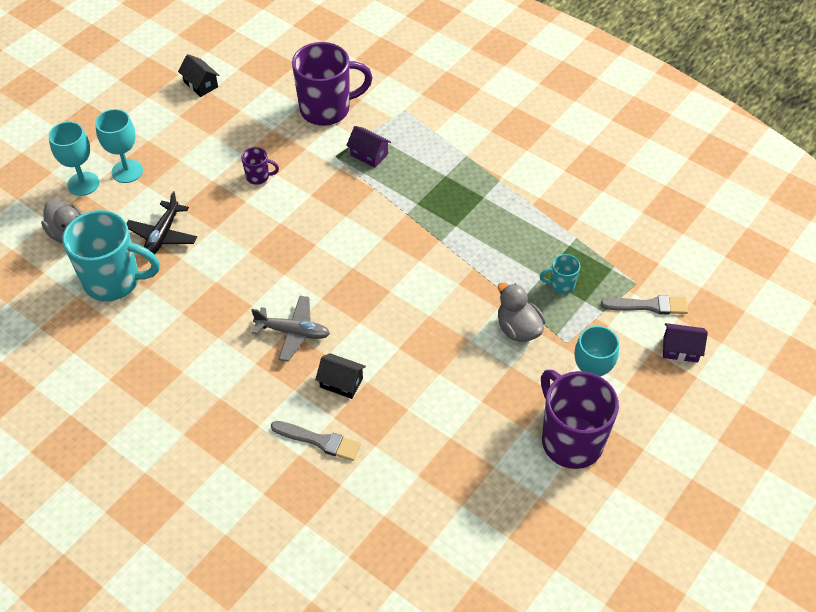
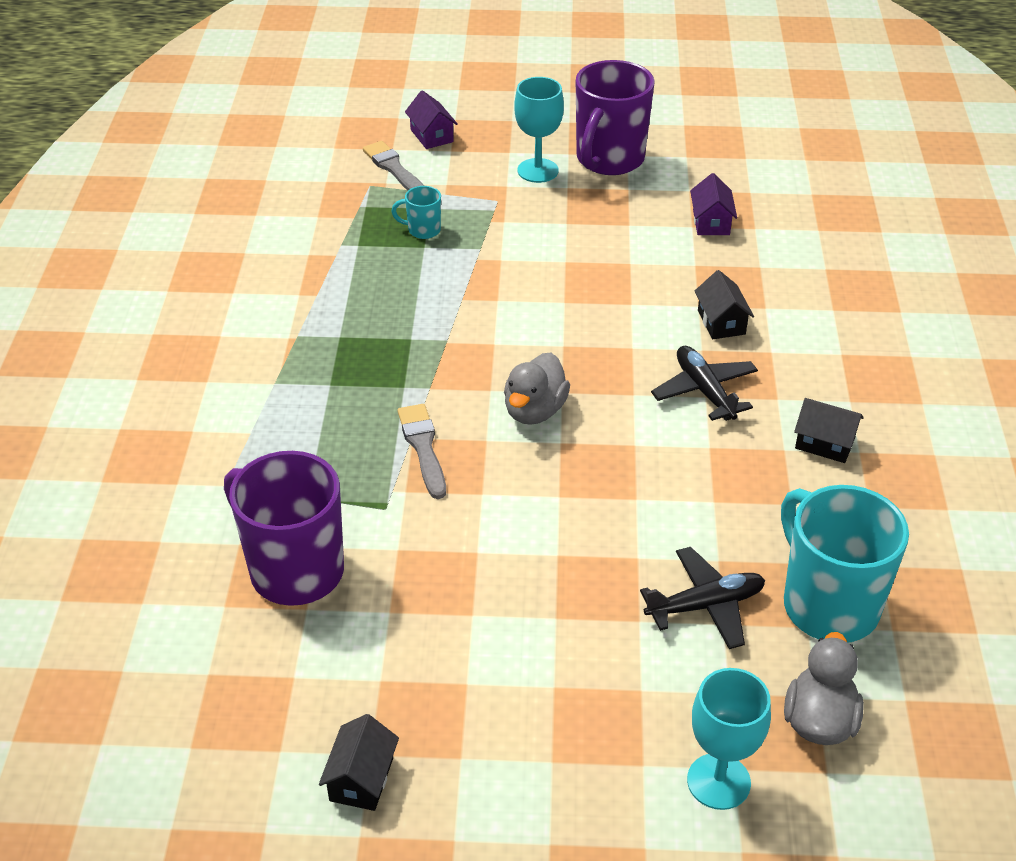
camera: 125 degrees left, 10 degrees down
turquoise goblet [95,109,143,183] -> none
purple mug [241,147,279,185] -> none
grey plane [251,296,330,362] -> black plane [651,346,758,421]
grey brush [271,421,361,461] -> grey brush moved to [398,404,446,499]
purple house [346,126,391,168] -> purple house moved to [690,173,737,235]
grey duck [498,282,545,342] -> grey duck moved to [504,353,570,425]
turquoise mug [540,254,580,294] -> turquoise mug turned 135 degrees clockwise [391,186,441,239]
none -> black house [794,398,864,463]

